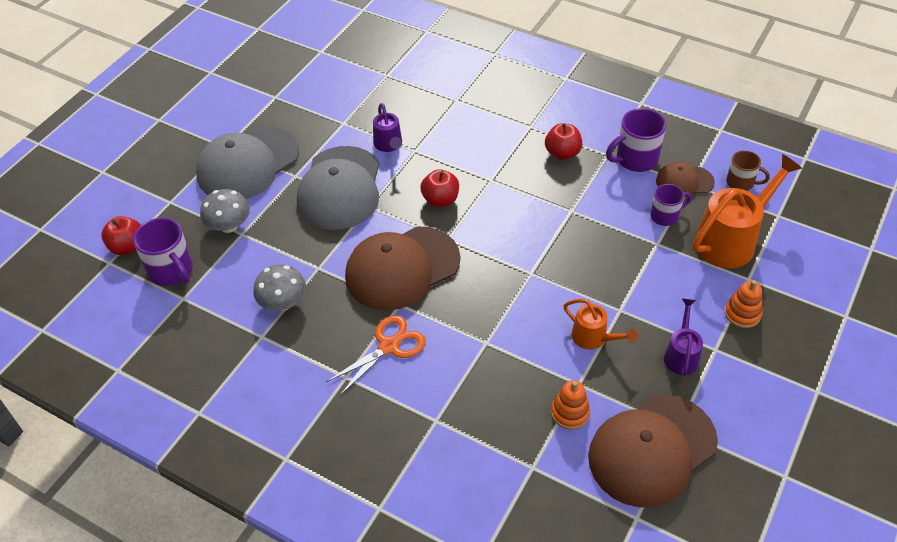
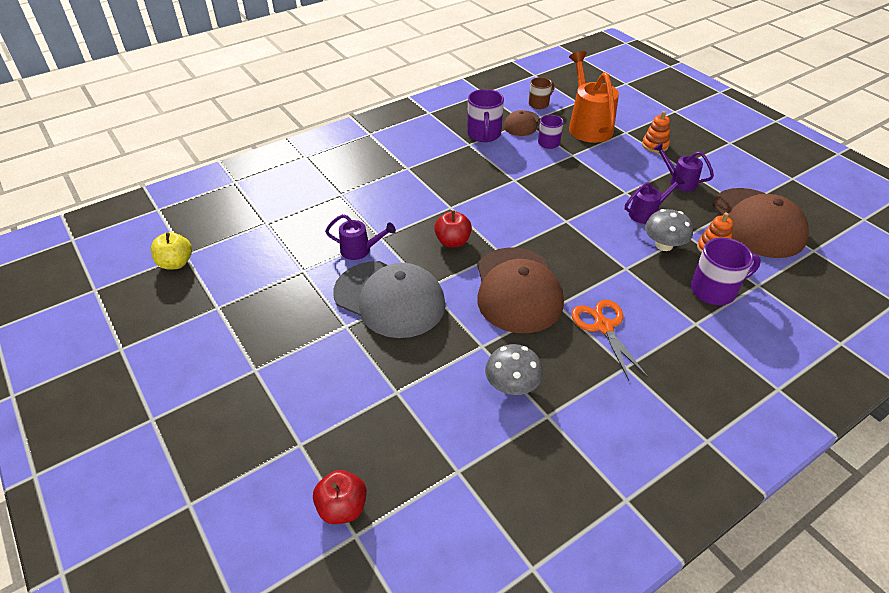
camera: 65 degrees left, 5 degrees down
purple mug [133,218,193,286] -> purple mug moved to [691,238,761,305]
grey cap [196,127,299,199] -> none
grey mushroom [200,189,250,233] -> grey mushroom moved to [645,209,693,251]
red apple [545,123,582,160] -> none
orange watering can [563,299,638,350] -> purple watering can [625,176,685,224]
none -> yellow apple [151,232,192,270]

